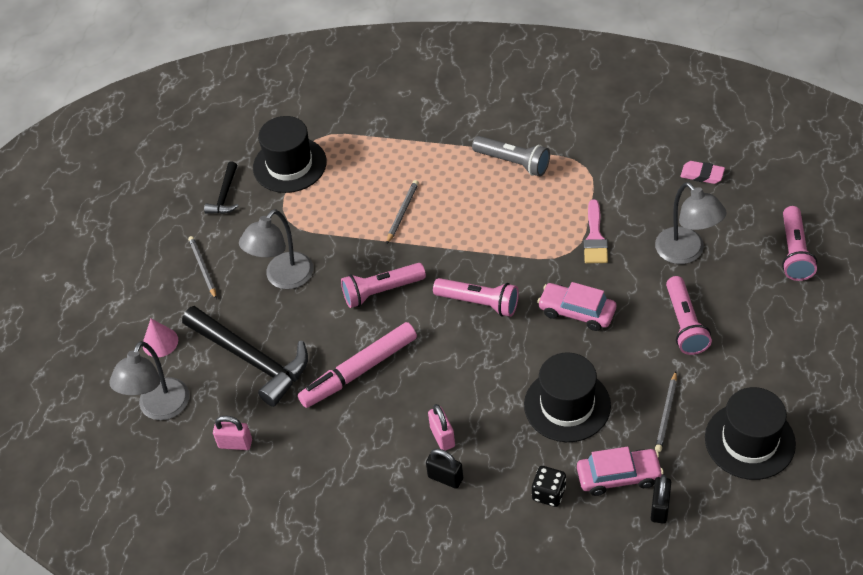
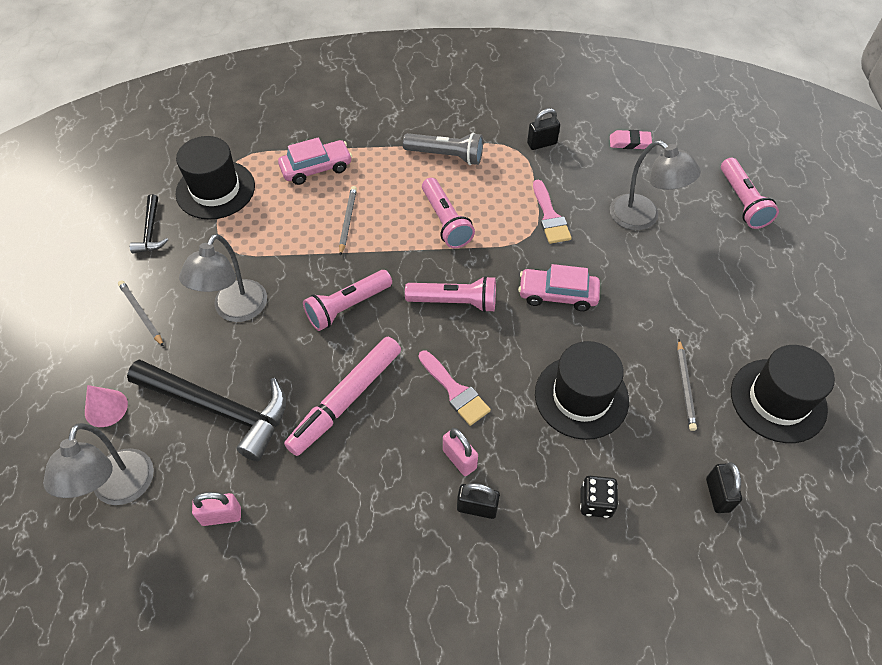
camera: 20 degrees left, 5 degrees up
pink car [577,447,663,496] -> pink car moved to [278,137,352,185]
pink flashlight [666,276,712,355] -> pink flashlight moved to [422,178,475,248]
none -> pink brush [419,351,491,426]
none -> black padlock [527,108,560,150]

